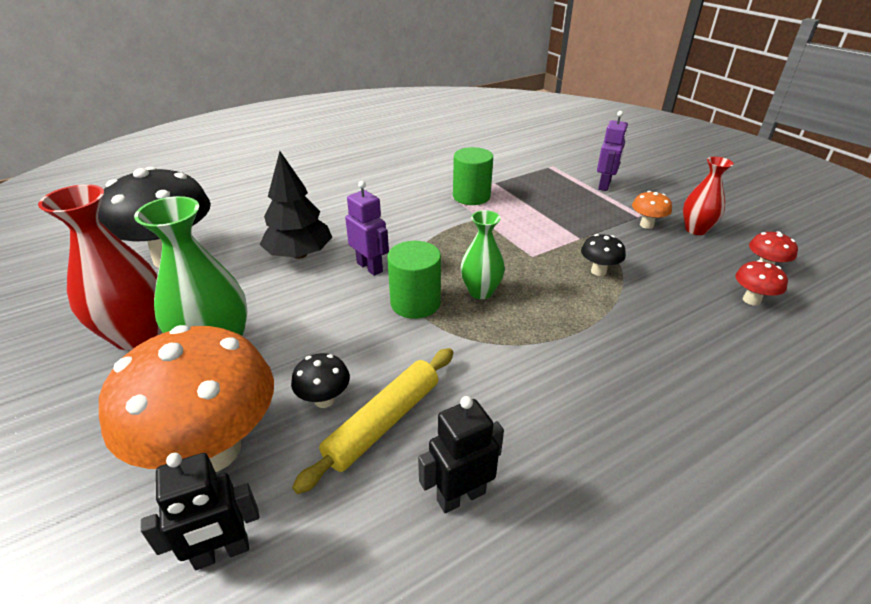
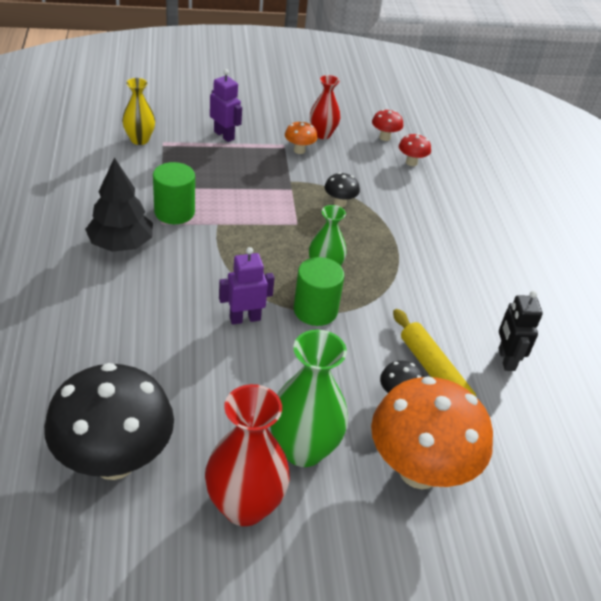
camera: 70 degrees left, 5 degrees up
black robot [141,453,260,570] -> none
black tree [260,151,332,259] -> black tree moved to [85,157,153,252]
none -> yellow vase [122,78,155,145]

